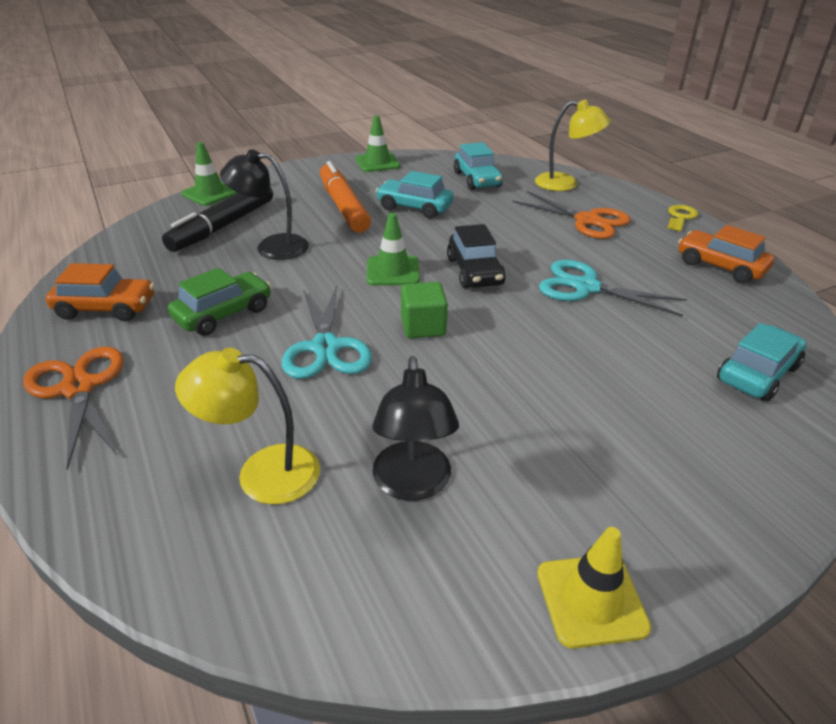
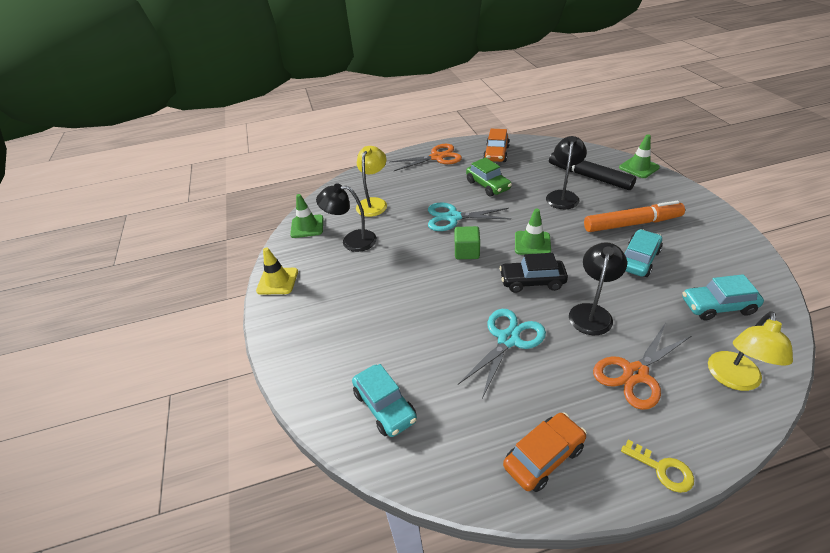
camera: 105 degrees right, 5 degrees up
green traffic cone [356,115,400,172] -> green traffic cone moved to [290,194,323,238]
none -> black lamp [569,242,627,335]

